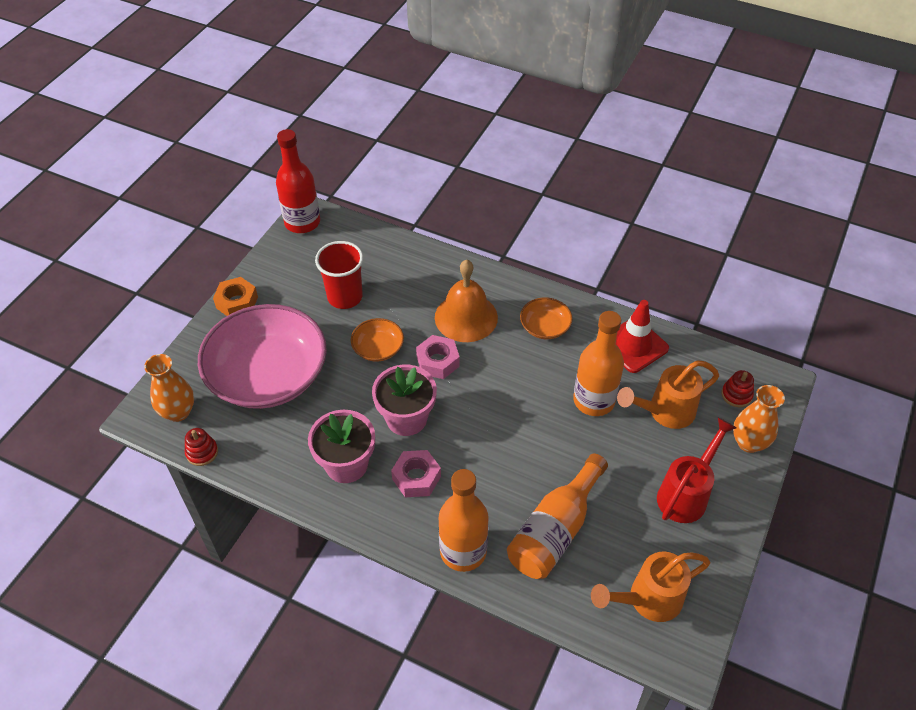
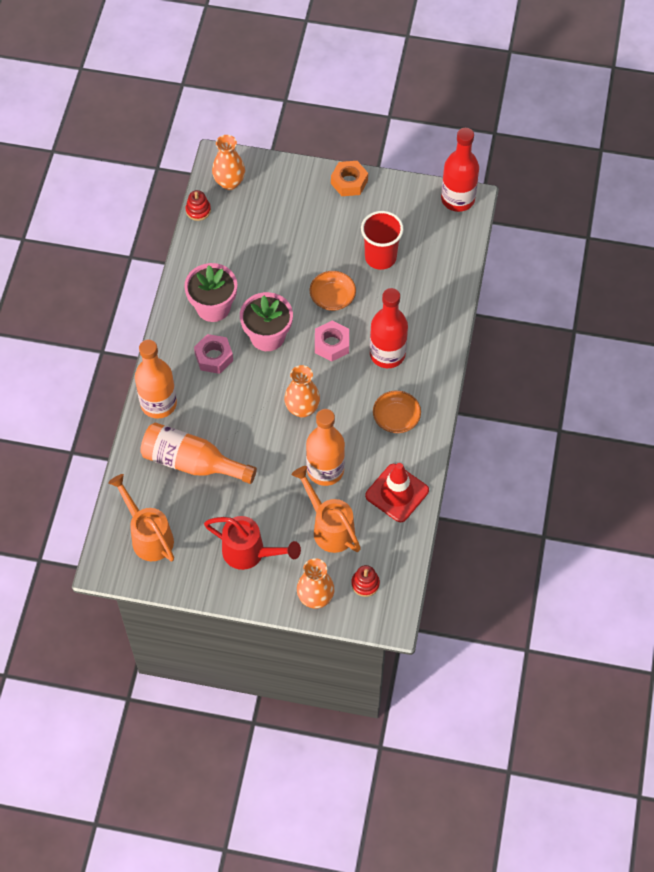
camera: 75 degrees right, 10 degrees up
pink bowl [198,304,327,409] -> none
orange bell [435,260,498,342] -> red bottle [370,288,408,368]
none -> orange vase [284,365,320,418]

